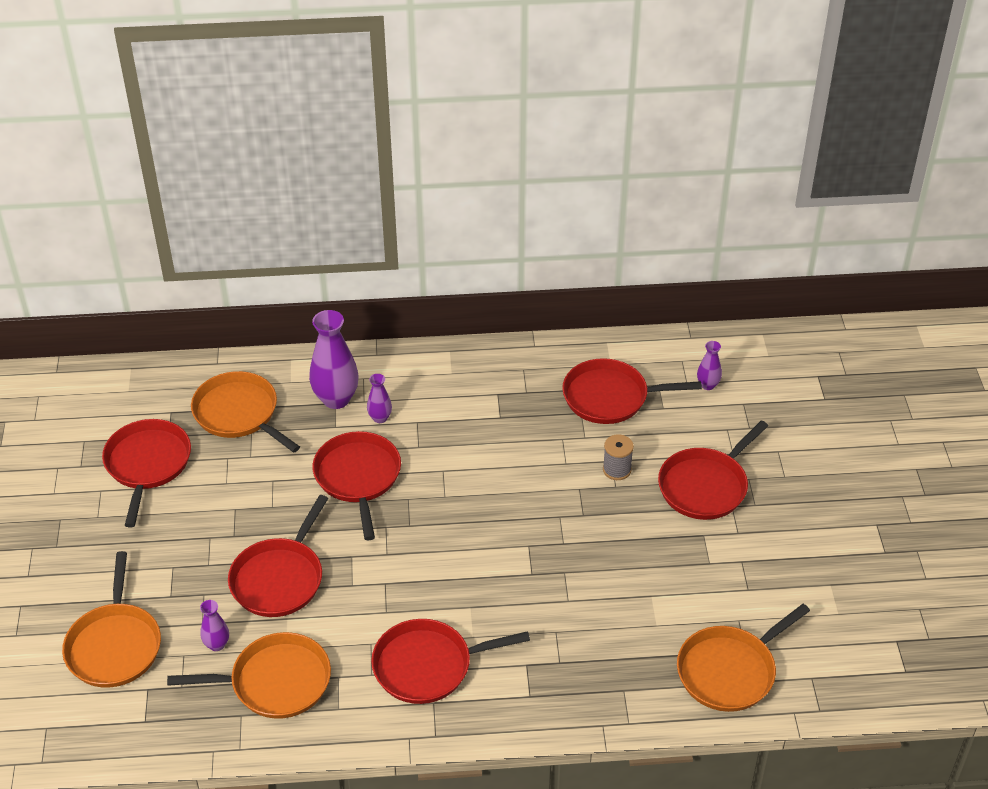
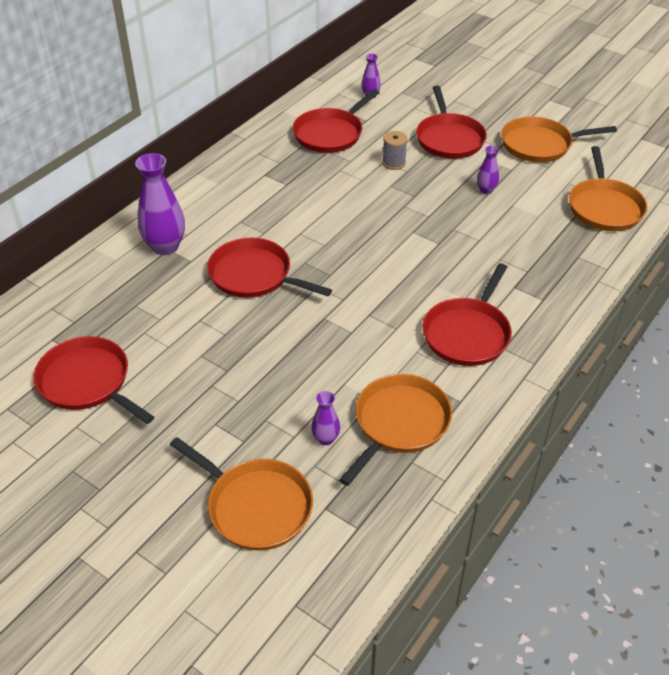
camera: 50 degrees left, 0 degrees up
orange pan [191,371,300,453] -> orange pan moved to [501,117,617,162]
red pan [228,495,328,617] -> none
purple vase [367,374,392,423] -> purple vase moved to [477,146,499,194]

